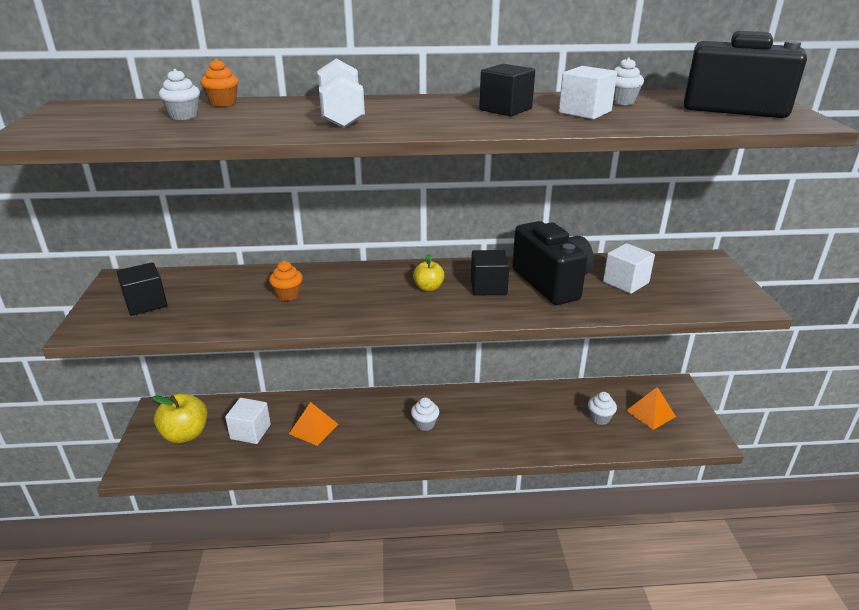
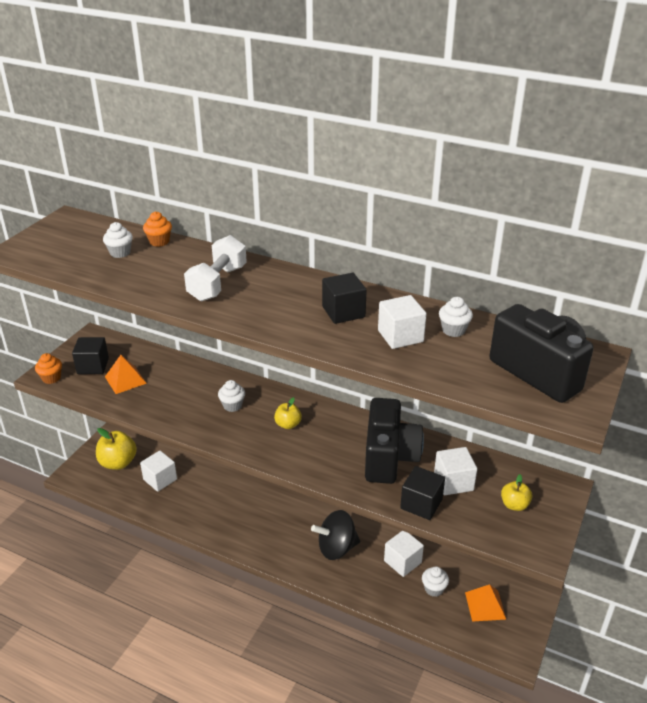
camera: 30 degrees right, 5 degrees up
orange cupcake [269,261,303,301] -> orange cupcake moved to [35,353,62,384]
orange pyramid [289,402,338,446] -> orange pyramid moved to [105,355,147,394]
white cupcake [411,397,440,431] -> white cupcake moved to [218,380,245,412]
black cube [471,250,510,296] -> black cube moved to [400,466,445,520]
none -> black spinning top [311,510,360,560]
none -> white cube [384,531,424,577]
none -> yellow apple [501,474,532,511]

